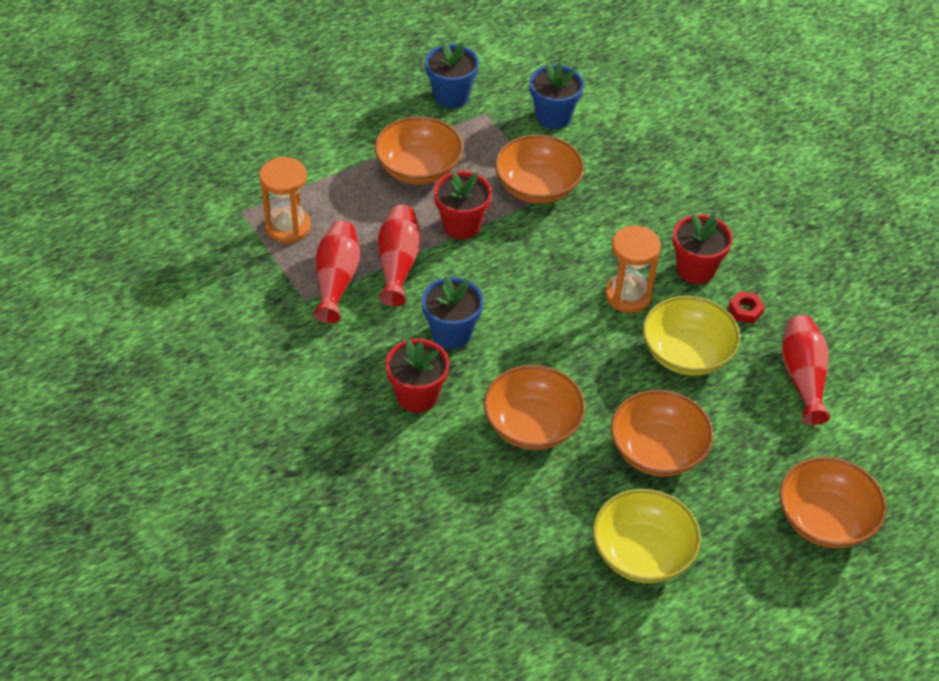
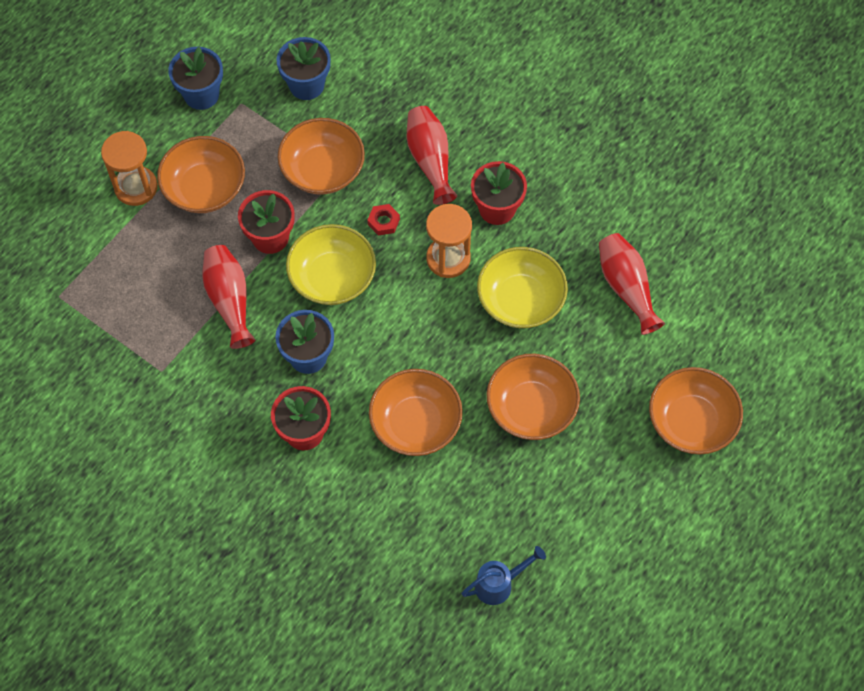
camera: 20 degrees left, 15 degrees up
orange hourglass [259,157,311,243] -> orange hourglass moved to [101,131,158,206]
red vase [313,221,360,323] -> red vase moved to [407,106,457,205]
yellow bowl [593,489,701,583] -> yellow bowl moved to [286,224,376,305]
red nut [728,291,765,323] -> red nut moved to [367,204,400,236]
none -> blue watering can [461,546,546,605]

